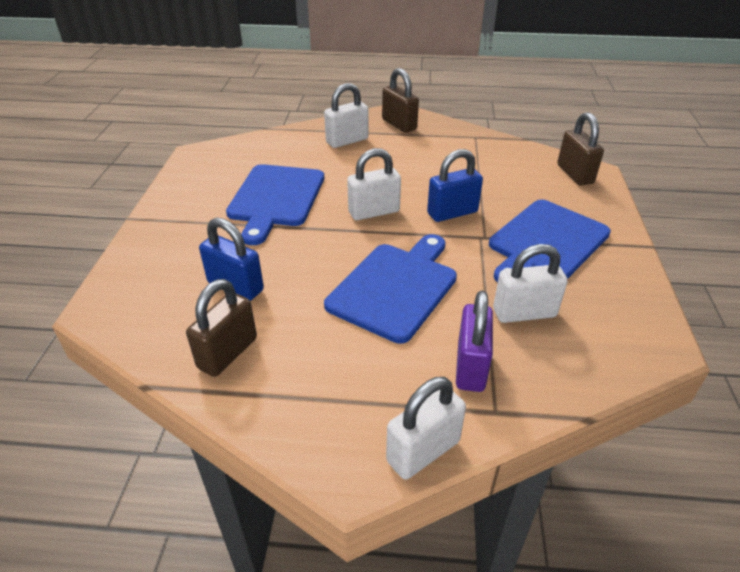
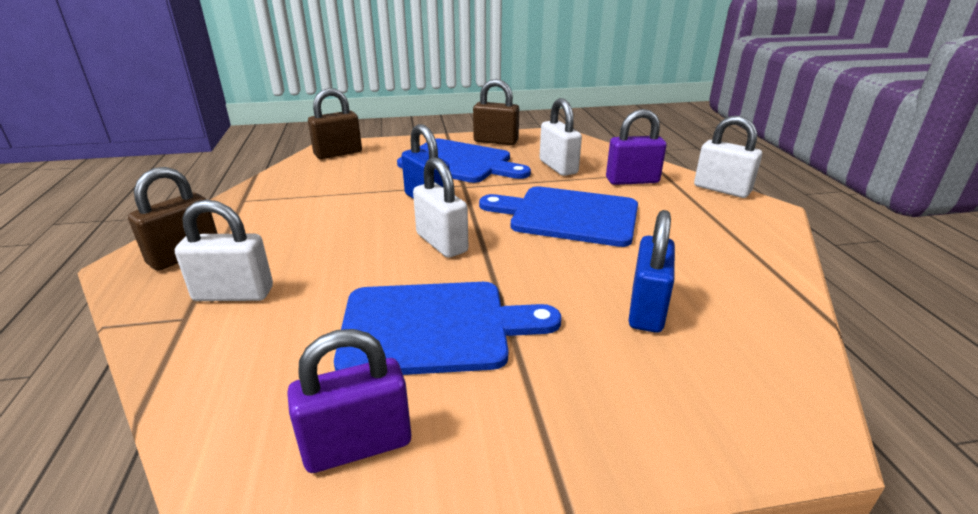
camera: 105 degrees left, 10 degrees down
brown padlock [186,279,257,377] -> brown padlock moved to [473,79,519,145]
white padlock [324,83,369,148] -> white padlock turned 45 degrees counterclockwise [175,199,273,301]
none -> purple padlock [287,329,411,473]

